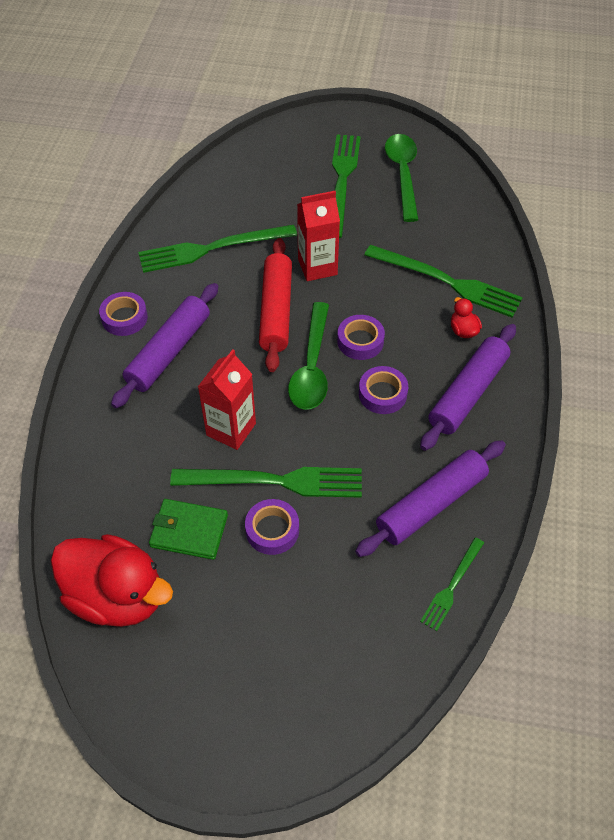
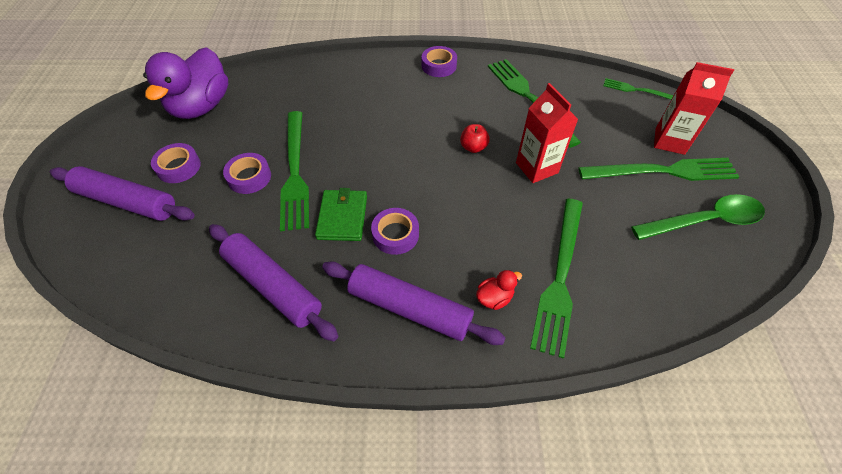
camera: 80 degrees right, 0 degrees up
red duck [51,534,173,627] -> purple duck [143,47,228,119]
purple rolling pin [111,283,218,409] -> purple rolling pin moved to [50,166,195,221]
green wallet [149,499,228,560] -> green wallet moved to [315,188,367,241]
red carton [198,349,256,450] -> red carton moved to [654,62,734,155]
red rolling pin [259,238,292,372] -> red apple [460,124,490,153]
green spoon [288,302,329,410] -> none
purple tape [337,315,385,360] -> purple tape moved to [151,143,201,183]
green fork [420,537,484,631] -> green fork moved to [603,78,674,100]

